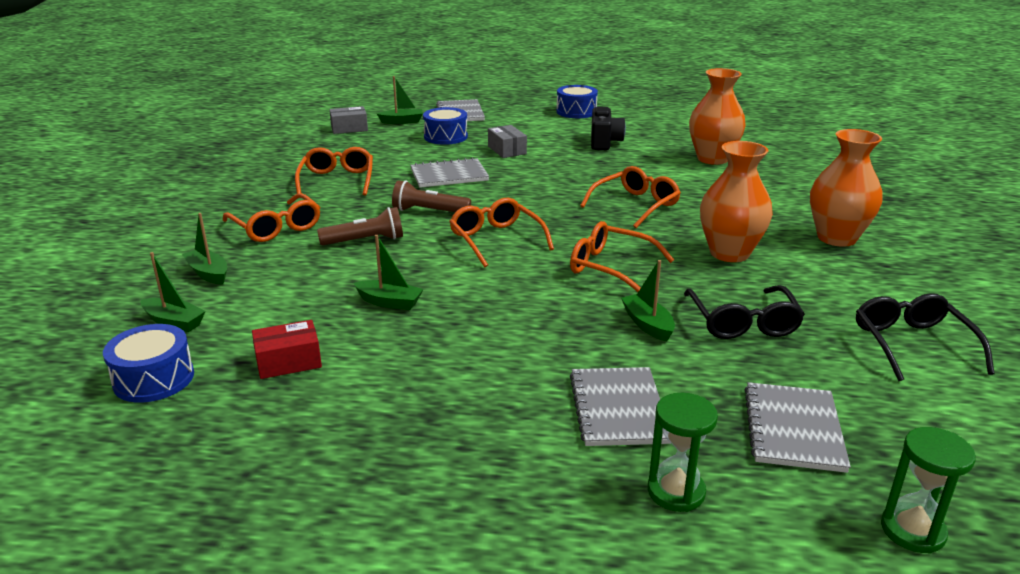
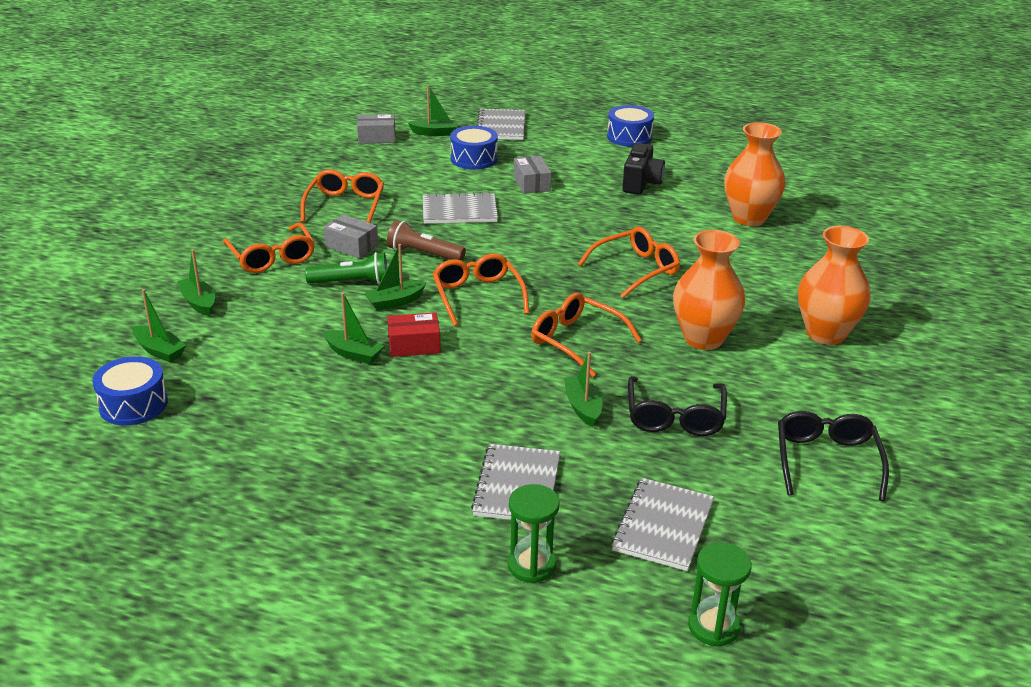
camera: 10 degrees right, 5 degrees up
red box [252,320,322,379] -> red box moved to [387,312,441,357]
brown flashlight [317,207,403,245] -> green flashlight [305,252,387,284]
none -> grey box [324,215,378,258]
none -> green boat [364,244,426,311]

